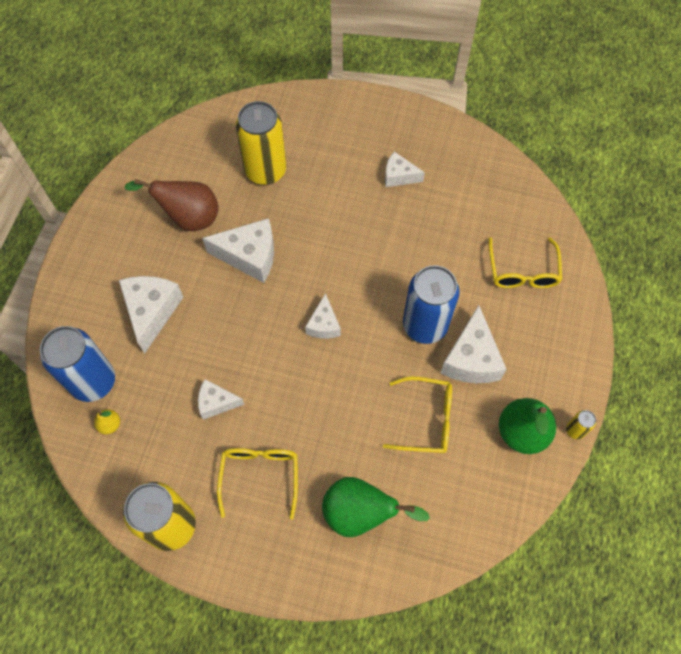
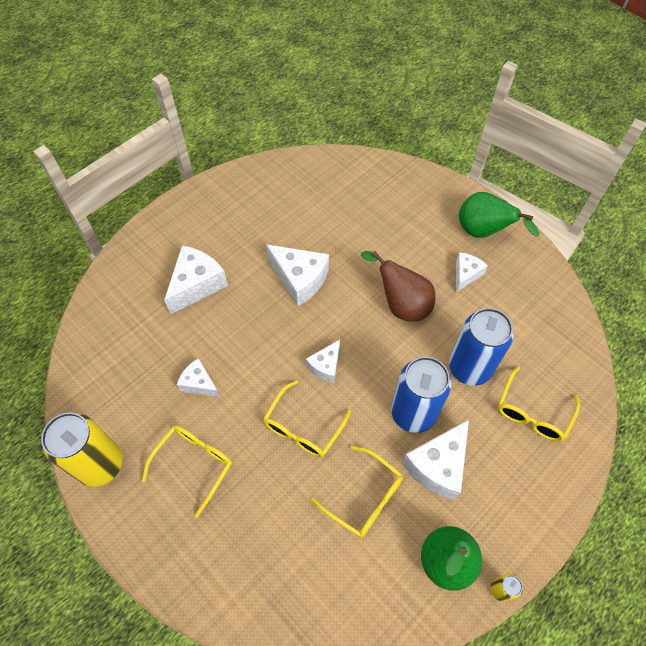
camera: 30 degrees right, 5 degrees down
blue can [40,326,115,402] -> blue can moved to [449,308,514,386]
yellow pear [94,409,120,434] -> none
brown pear [124,178,219,231] -> brown pear moved to [361,251,436,322]
yellow can [236,101,286,185] -> none
green pear [322,477,430,537] -> green pear moved to [459,192,539,238]
white cheese [385,152,425,187] -> white cheese turned 75 degrees clockwise [456,252,488,292]
none -> yellow glasses [263,380,351,458]

